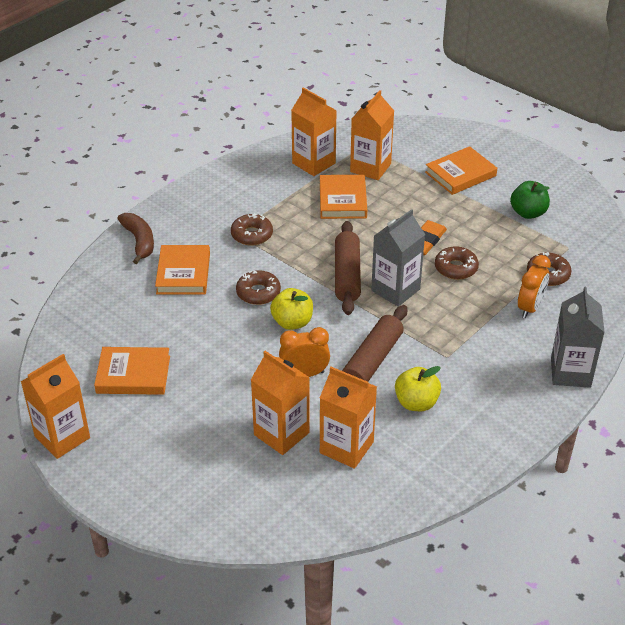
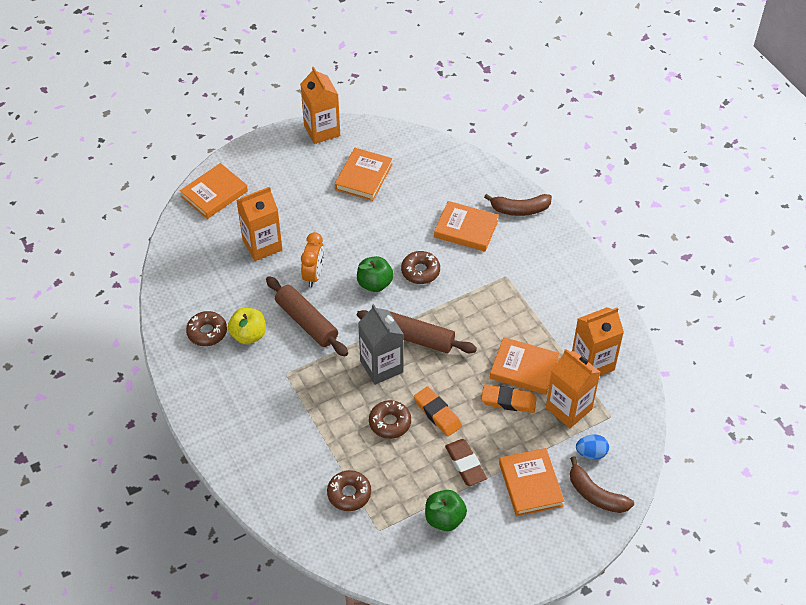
camera: 110 degrees right, 10 degrees up
brown donut [231,213,273,246] -> brown donut moved to [186,311,227,346]
yellow apple [270,288,313,330] -> green apple [357,256,394,292]
orange carton [320,367,377,469] -> none
orange clock [518,255,551,318] -> none
grey carton [551,287,605,388] -> none
none -> orange book [180,163,248,219]
none -> brown eraser [445,439,487,486]
none -> orange eraser [481,384,537,413]
none -> brown banana [570,456,634,513]
none -> blue egg [576,435,609,459]

